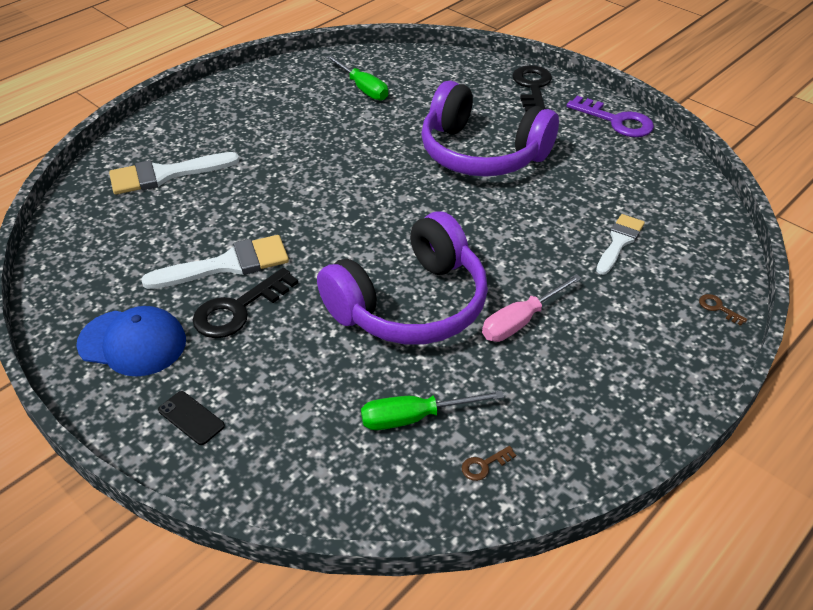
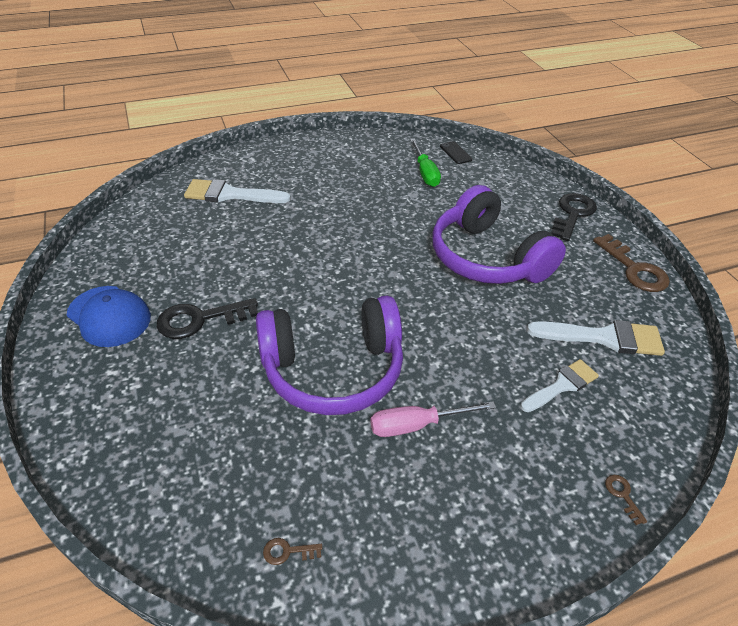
camera: 25 degrees right, 0 degrees up
white brush [141,235,289,289] -> white brush moved to [527,320,665,356]
black phone [158,391,225,445] -> black phone moved to [440,141,472,164]
green screwdriver [361,390,504,430] -> none
purple key [567,96,654,137] -> brown key [593,234,670,292]

